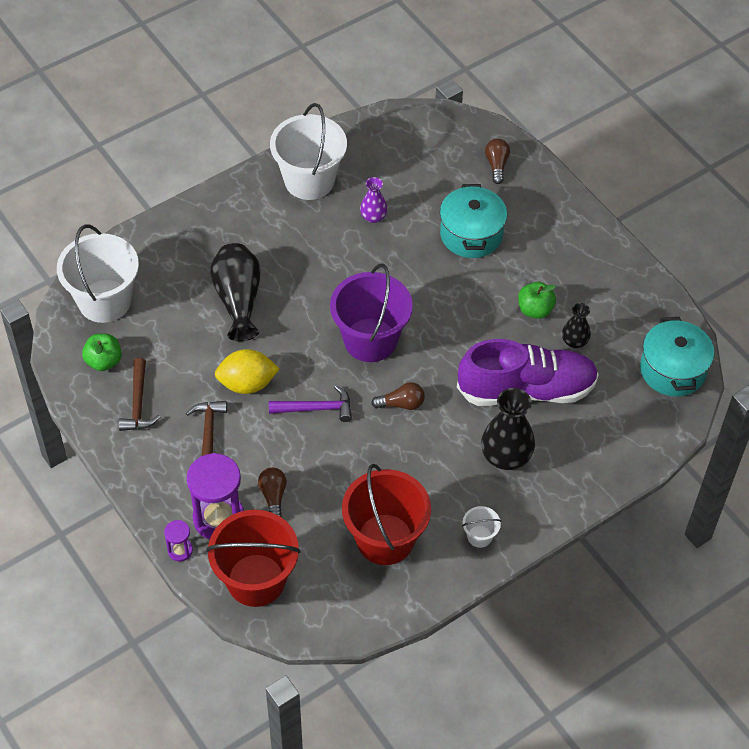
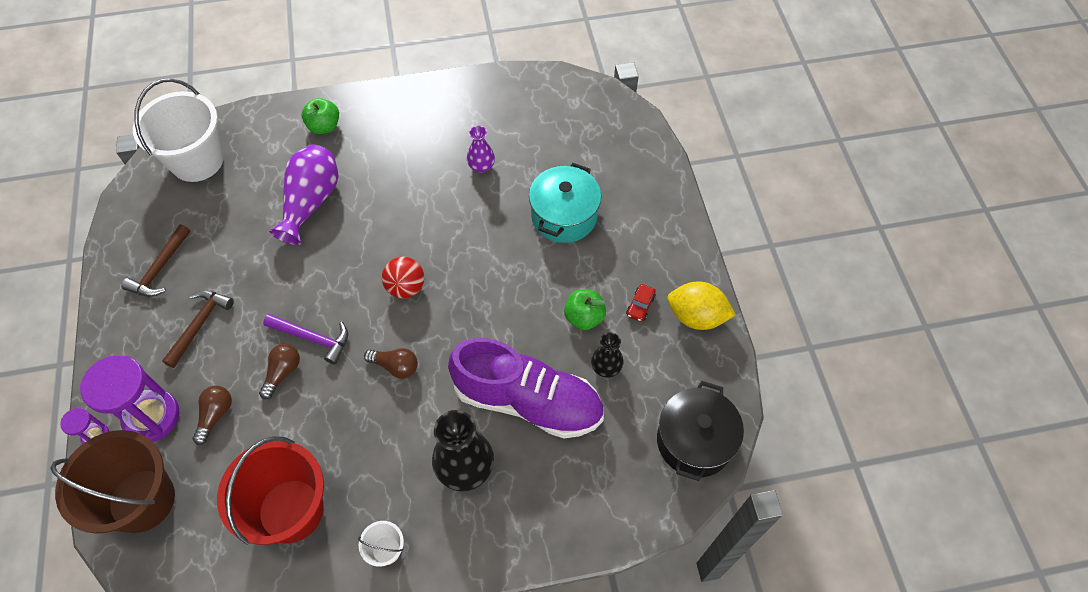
camera: 25 degrees right, 5 degrees up
green apple [82,334,122,371] -> green apple moved to [302,98,339,134]
red bucket [206,510,301,607] -> brown bucket [50,430,175,534]
black vase [210,243,261,341] -> purple vase [269,144,339,245]
yellow lemon [215,349,280,394] -> yellow lemon moved to [667,281,736,330]
white bucket [270,103,347,200] -> none
purple bucket [330,264,413,362] -> red ball [382,257,424,299]
brown light bulb [485,139,510,184] -> brown light bulb moved to [259,344,300,399]
turquoise pot [640,317,714,397] -> black pot [657,381,744,481]
none -> red car [626,284,656,322]

